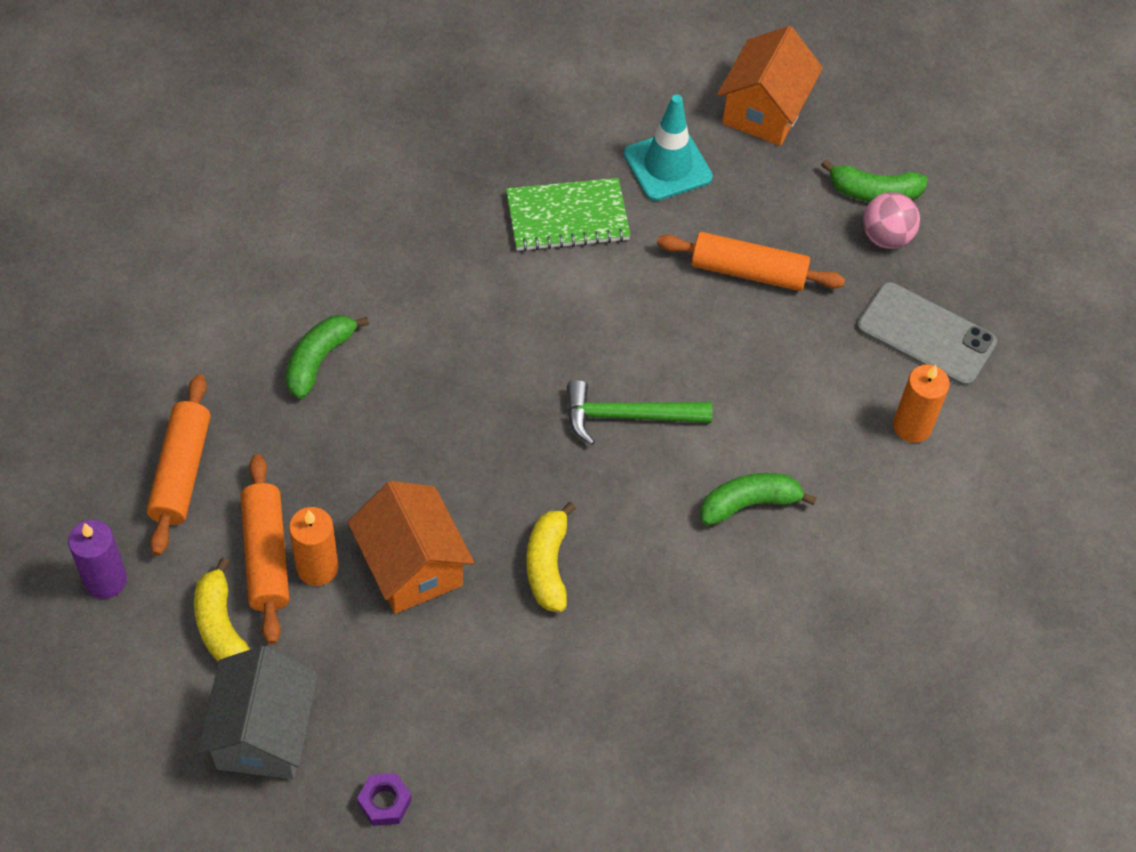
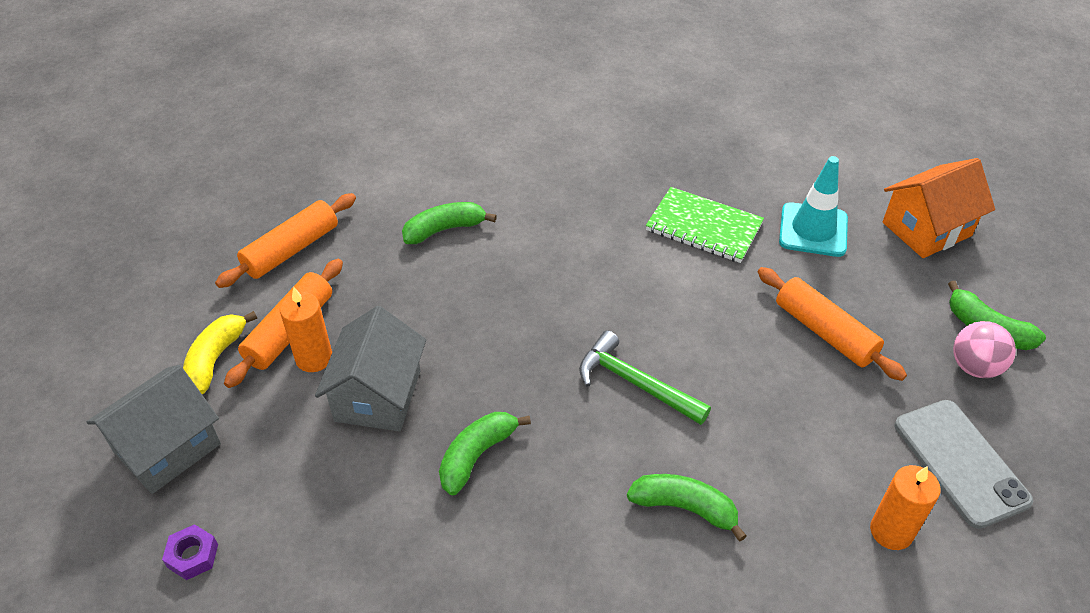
camera: 40 degrees right, 10 degrees down
purple candle [68,520,127,599] -> none
orange house [347,481,474,614] -> grey house [315,306,426,431]
yellow banana [526,502,576,612] -> green banana [439,412,531,496]

